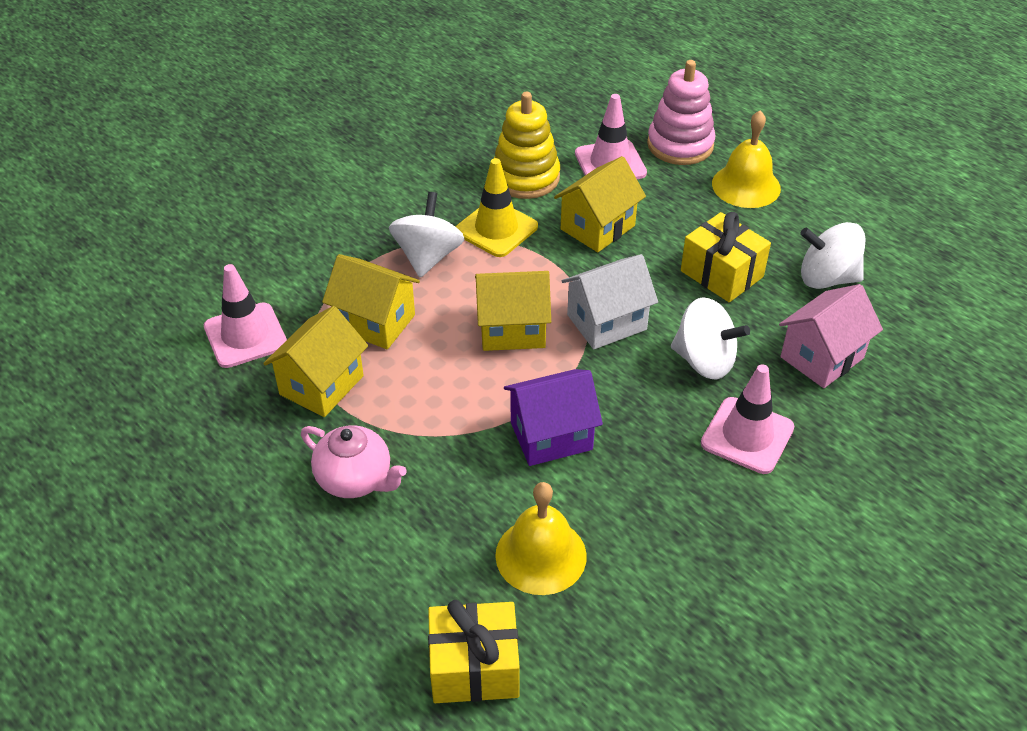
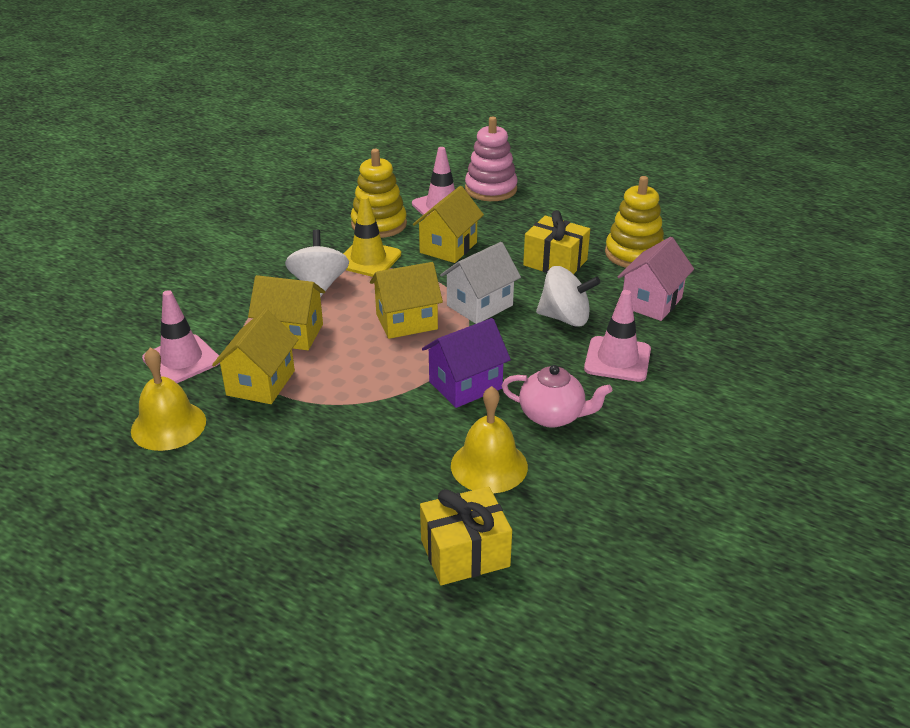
camera: 15 degrees left, 10 degrees down
pink teapot [301,426,407,498] -> pink teapot moved to [502,365,612,428]
yellow bell [712,111,781,208] -> yellow bell moved to [131,348,206,451]
white spinning top [800,222,866,289] -> yellow stacking toy [605,176,664,268]

